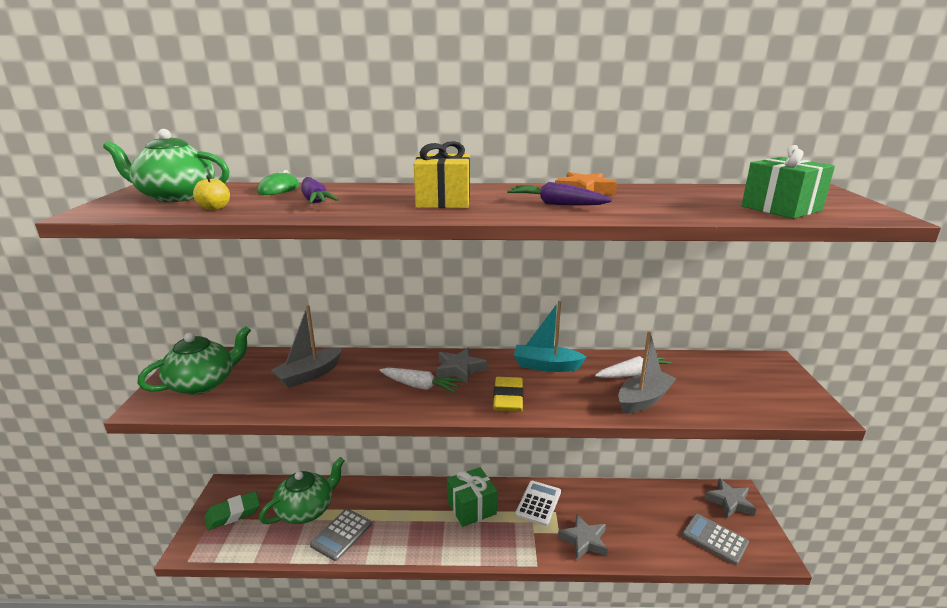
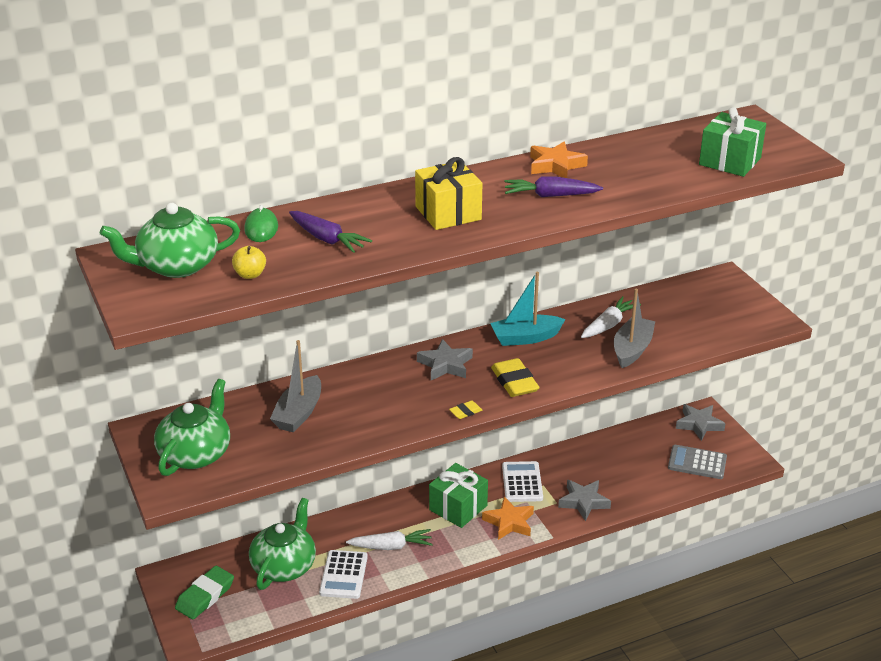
camera: 25 degrees left, 10 degrees up
grey calculator [310,509,372,561] -> white calculator [319,550,368,599]
white carrot [380,368,463,393] -> white carrot moved to [346,529,433,550]
none -> yellow eraser [449,401,482,419]
none -> orange star [482,497,534,540]

